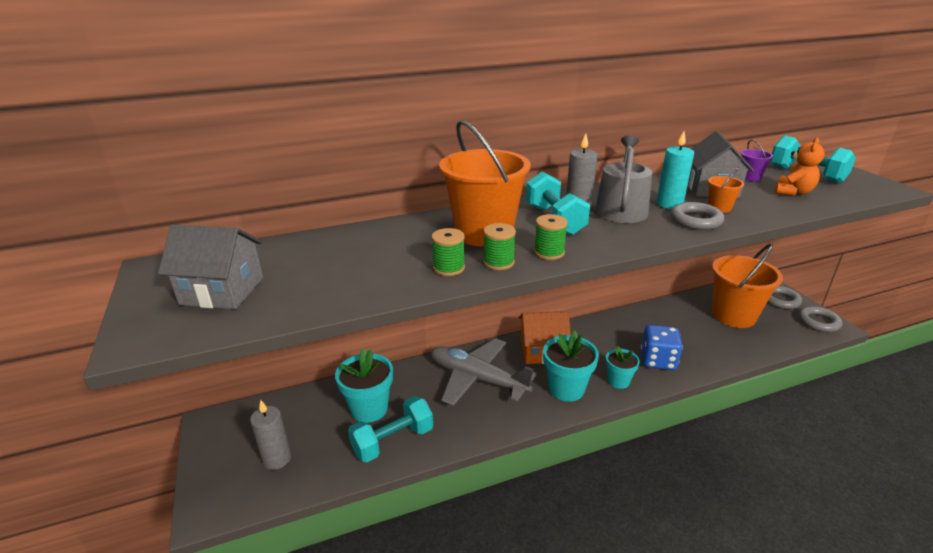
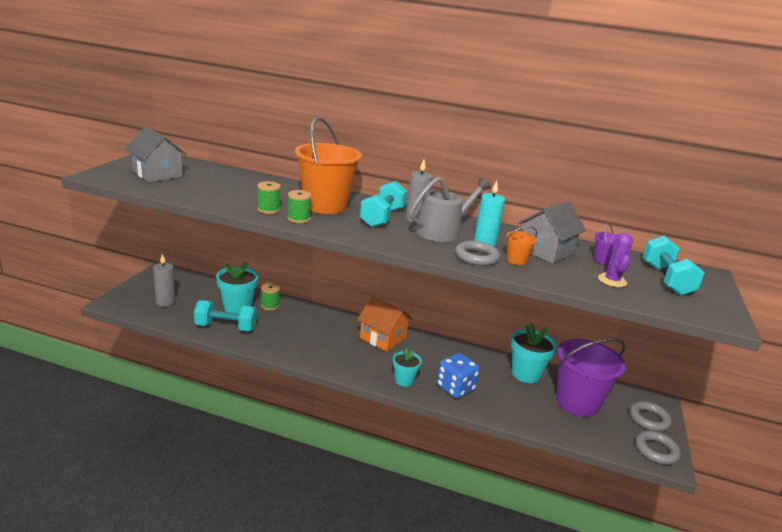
camera: 35 degrees right, 5 degrees down
grey plane [431,338,537,406] -> none
green spool [534,214,568,260] -> green spool moved to [261,283,280,310]
turquoise flower pot [543,331,599,402] -> turquoise flower pot moved to [511,323,557,383]
orange bucket [712,244,783,328] -> purple bucket [556,338,626,417]
orange teddy bear [775,137,825,196] -> purple cactus [598,233,633,287]

